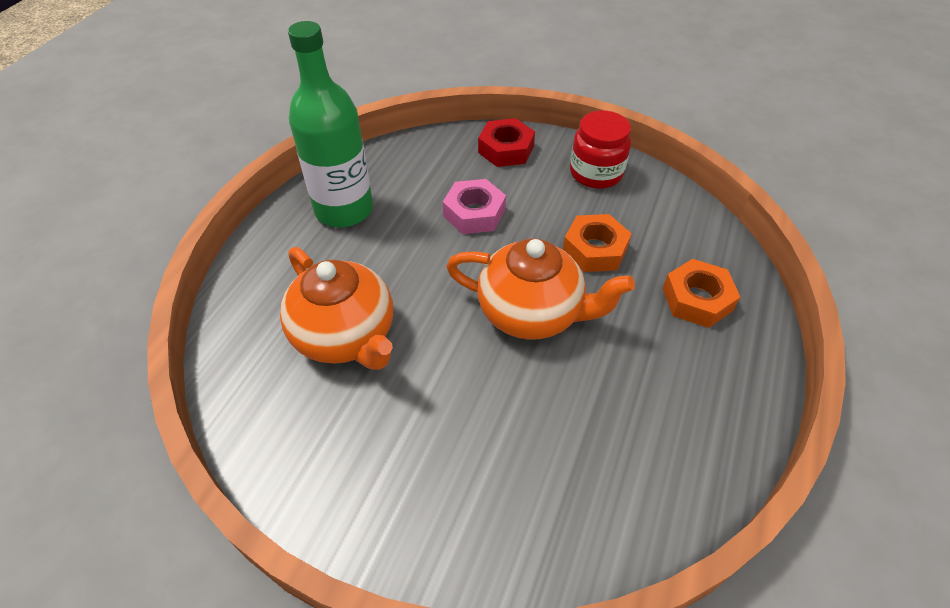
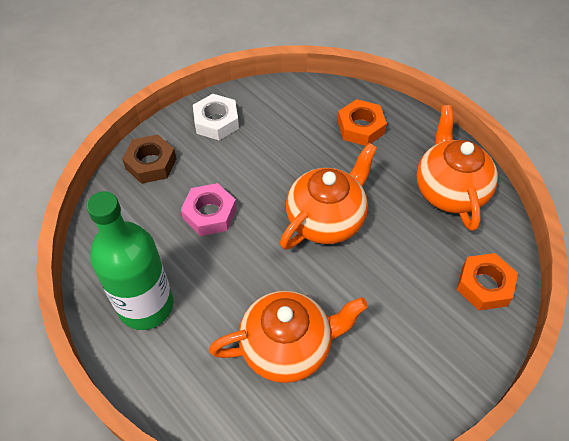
camera: 65 degrees left, 5 degrees up
red nut [478,118,535,167] -> brown nut [122,134,176,184]
orange nut [563,214,632,272] -> orange nut moved to [457,253,518,311]
red jar [570,111,631,189] -> white nut [193,94,239,140]
none -> orange teapot [416,105,498,231]

